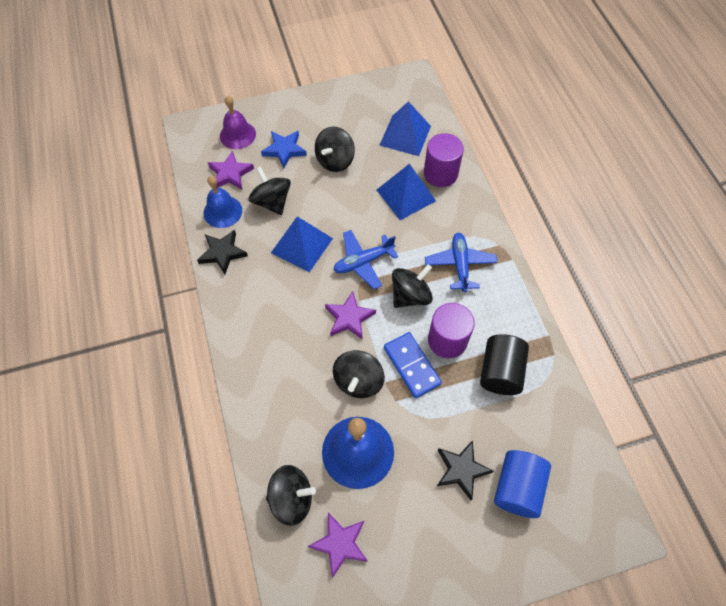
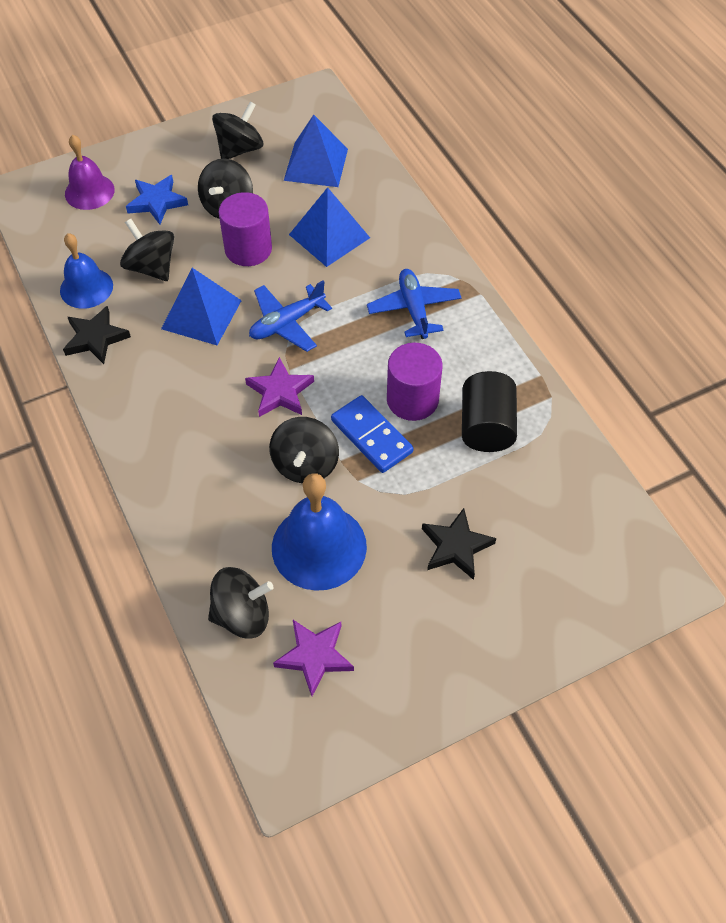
camera: 10 degrees left, 5 degrees down
purple star [208,150,254,190] -> none
black spinning top [392,264,433,308] -> black spinning top moved to [212,101,263,159]
purple cylinder [424,133,464,187] -> purple cylinder moved to [218,192,272,266]
blue cylinder [494,450,551,518] -> none

